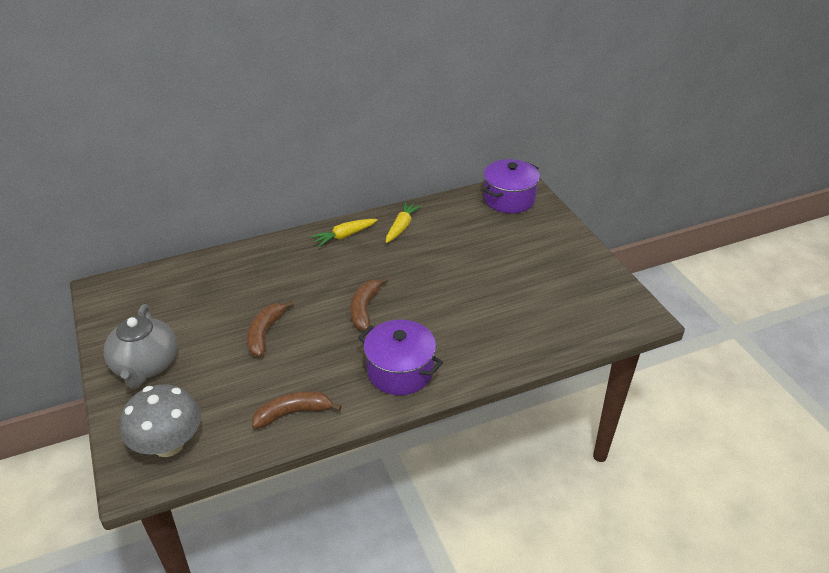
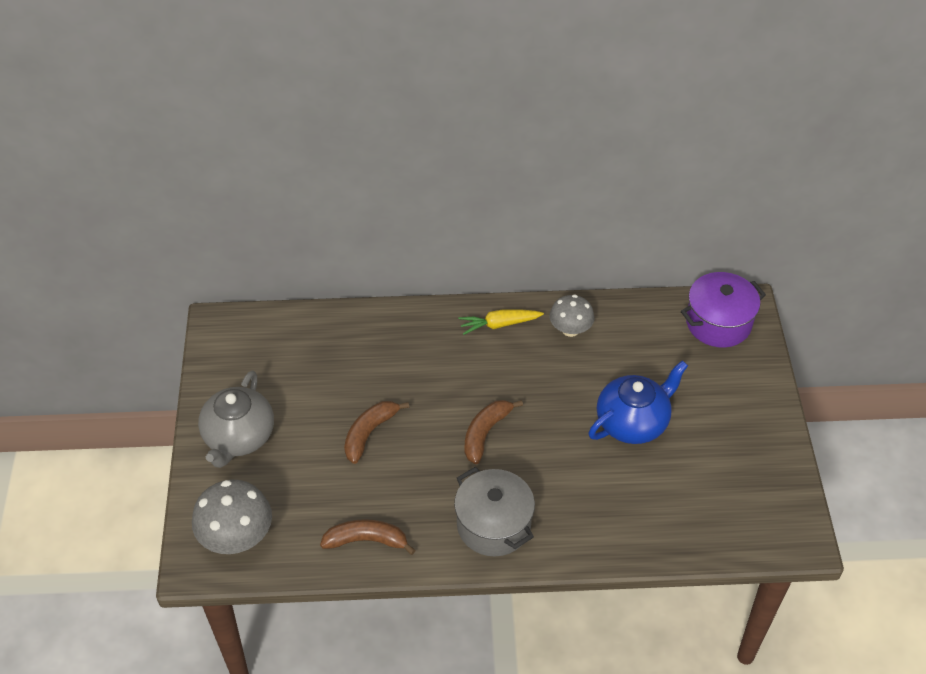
camera: 20 degrees right, 10 degrees up
purple pot [358,320,443,395] -> grey pot [454,467,535,556]
yellow carrot [386,202,422,243] -> grey mushroom [549,295,594,337]
none -> blue teapot [589,360,688,444]

